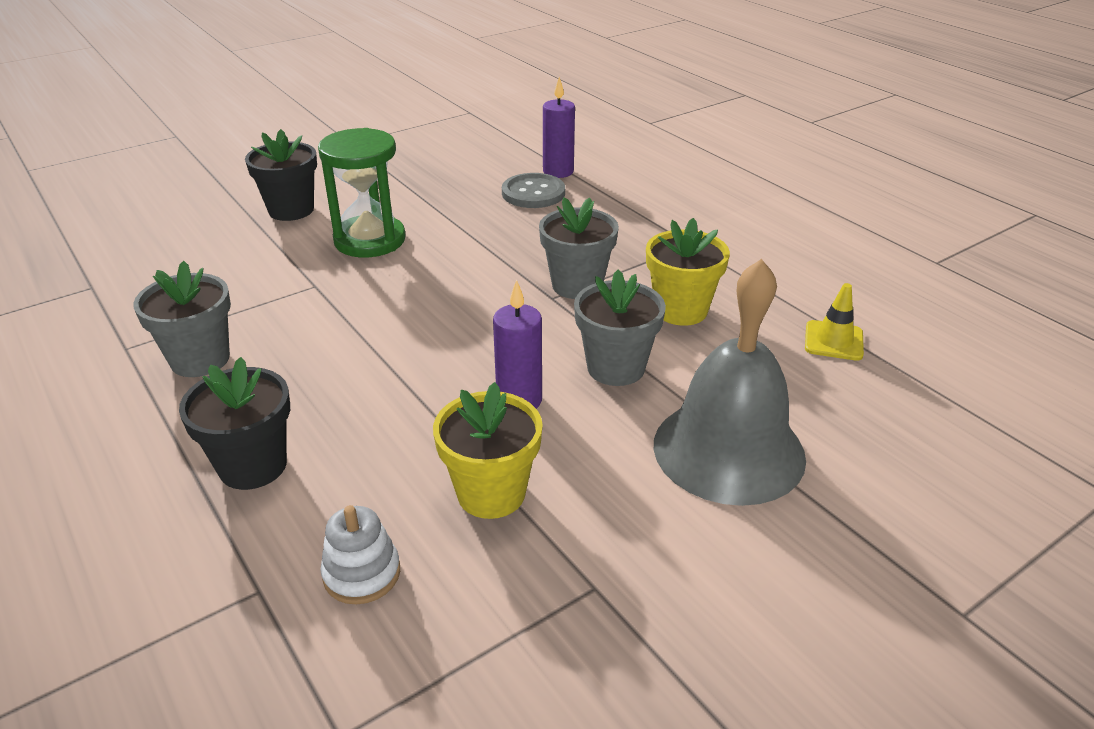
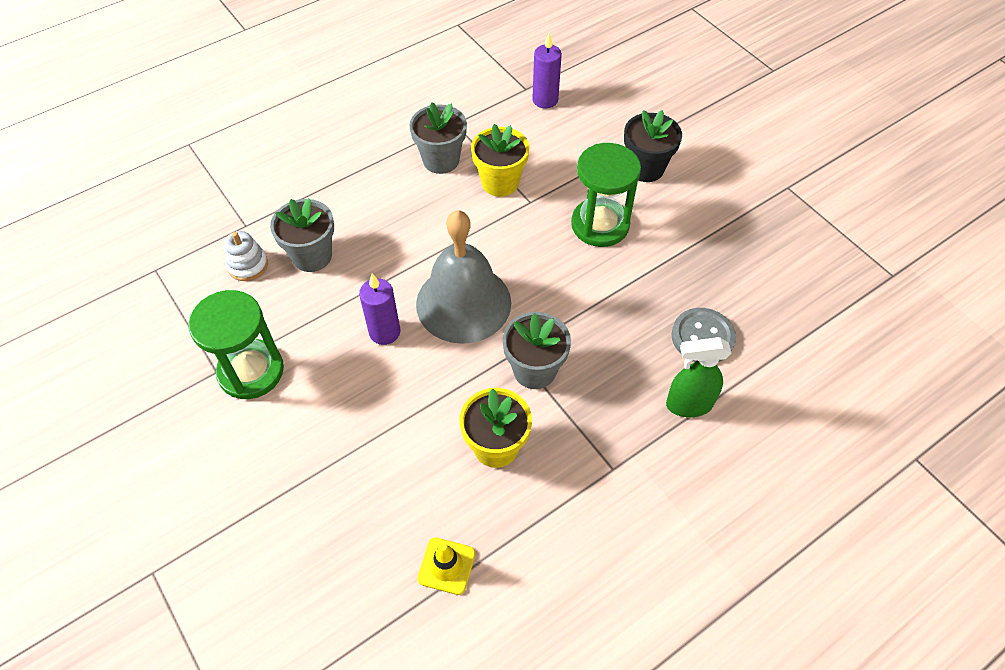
camera: 90 degrees right, 20 degrees up
black flower pot [179,357,290,490] -> none
yellow flower pot [433,382,543,519] -> yellow flower pot moved to [471,124,530,197]
purple candle [543,77,575,178] -> purple candle moved to [532,33,562,109]
grey flower pot [574,270,666,386] -> grey flower pot moved to [270,198,334,272]
grey bell [654,259,806,506] -> grey bell moved to [416,210,511,344]
none -> green hourglass [189,290,284,399]
none -> green spray bottle [666,337,732,417]

